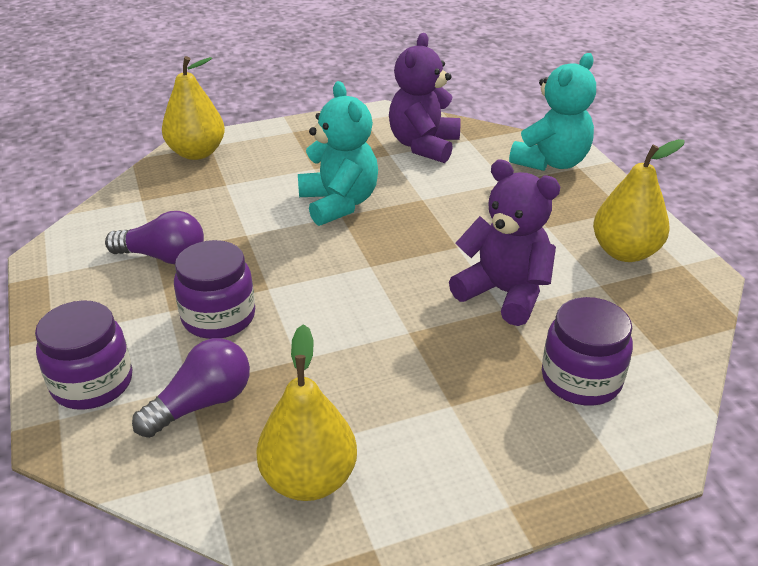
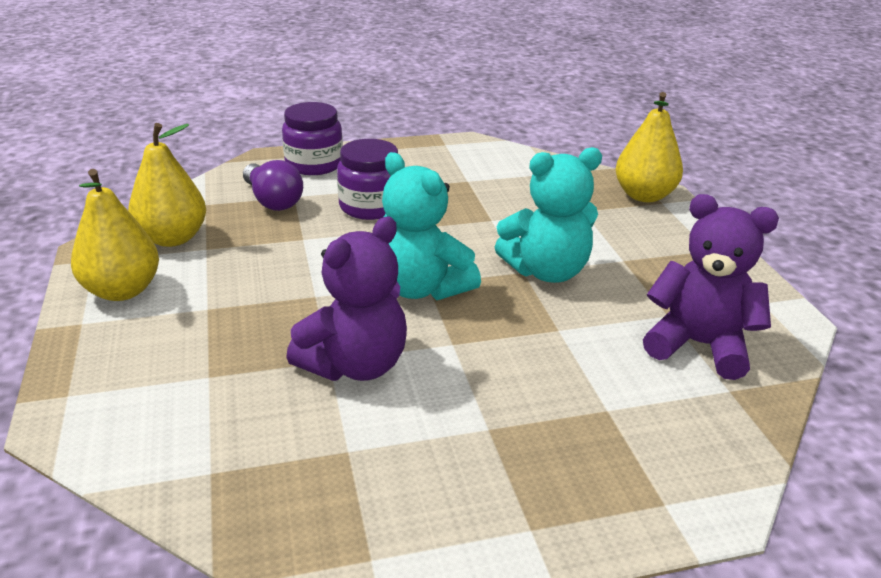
camera: 95 degrees right, 5 degrees down
purple light bulb [105,211,204,264] -> none
turquoise teddy bear [509,53,596,171] -> turquoise teddy bear moved to [382,152,481,300]
purple jar [542,297,633,406] -> none
yellow pear [593,139,685,262] -> yellow pear moved to [71,169,159,301]

